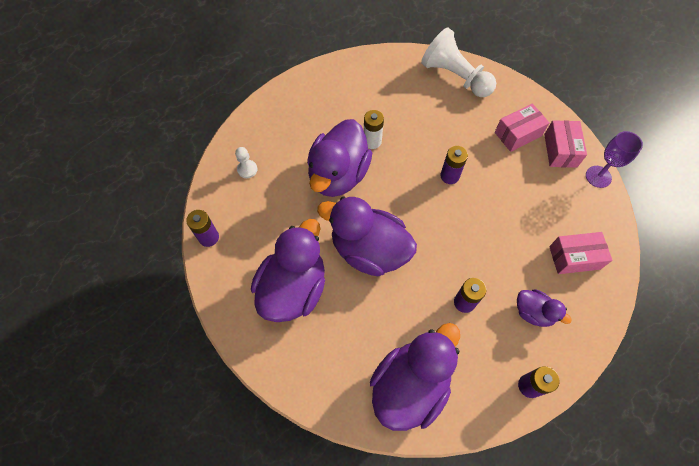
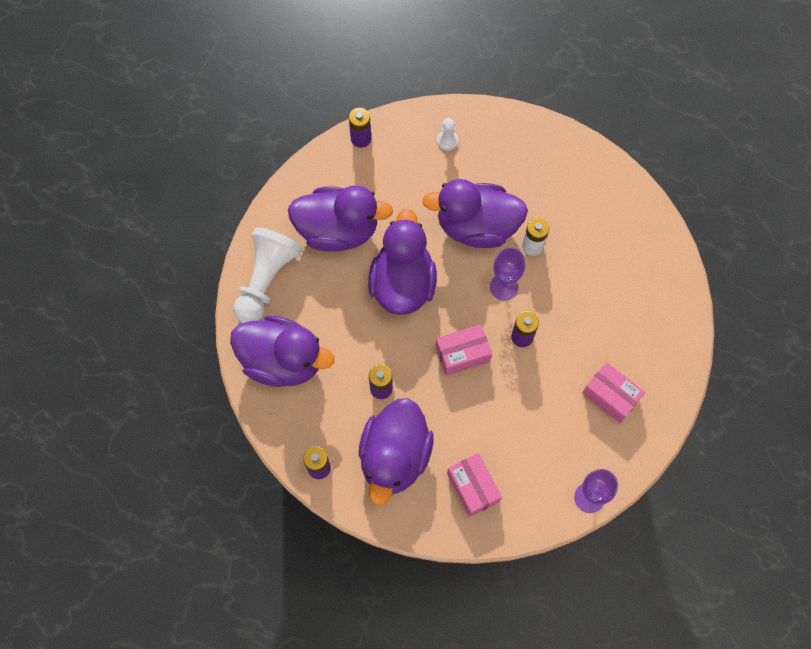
camera: 70 degrees right, 5 degrees up
white pawn [421,28,496,97] -> white pawn moved to [233,227,303,323]
purple duck [517,289,571,327] -> purple duck [359,398,434,505], size x1.99
pink box [544,120,587,168] -> pink box moved to [435,324,492,376]
none -> purple goblet [490,248,525,301]

